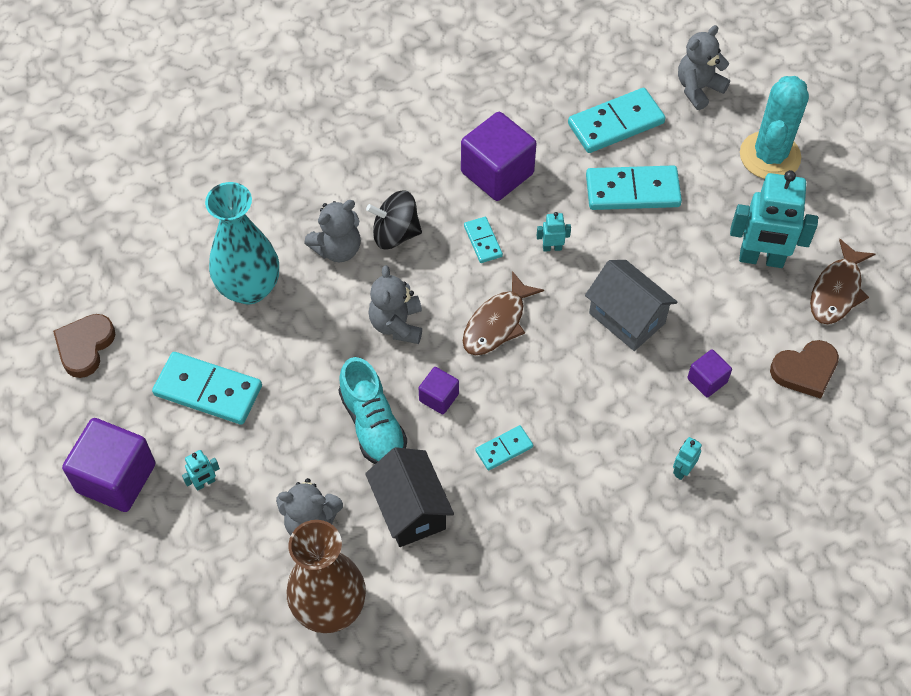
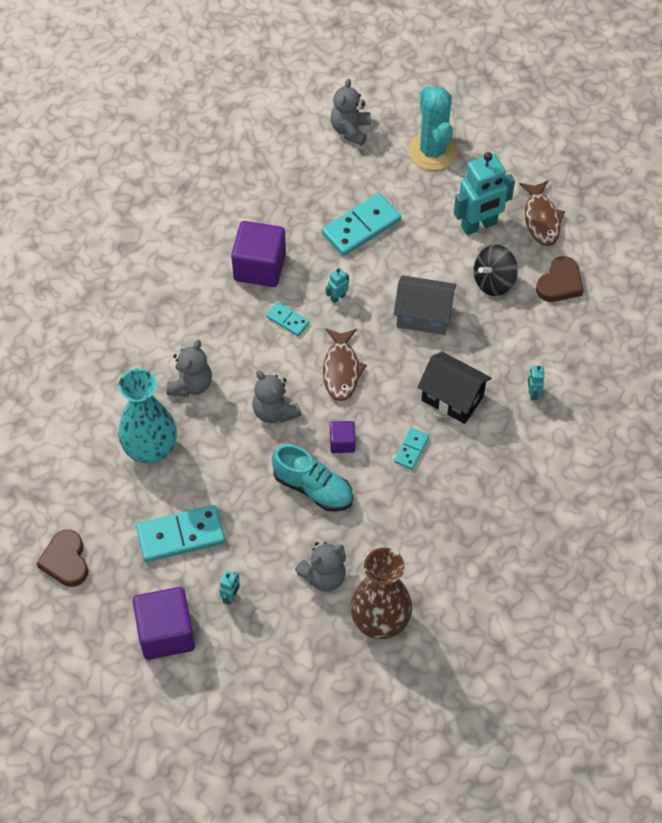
camera: 35 degrees left, 0 degrees up
black house [365,447,454,547] -> black house moved to [417,352,492,424]
black spinning top [366,190,422,249] -> black spinning top moved to [474,245,518,296]
turquoise domino [568,88,665,153] -> none
purple cube [687,349,732,397] -> none

